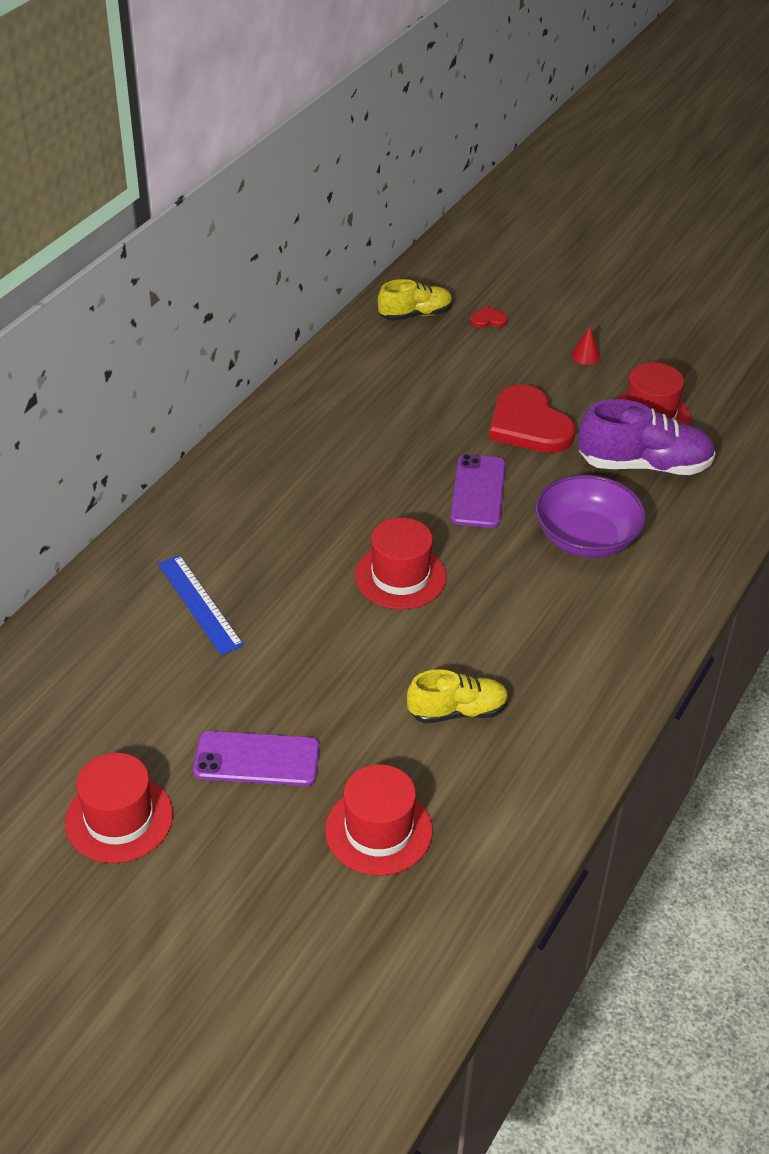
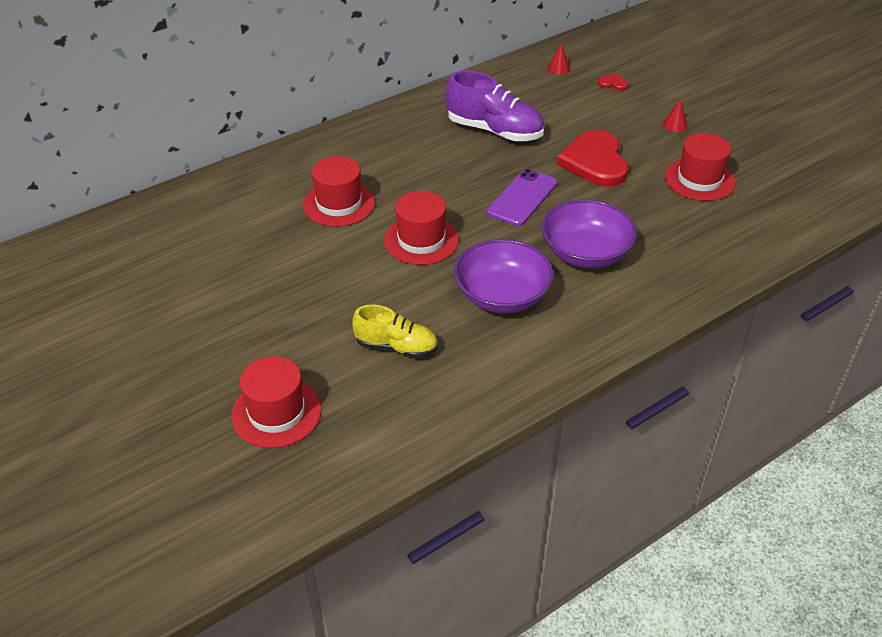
camera: 25 degrees right, 0 degrees up
red hat [65,753,173,863] -> red hat moved to [303,156,375,227]
blue ruler [158,555,244,655] -> none
purple phone [193,731,320,786] -> none
yellow shoe [378,279,452,321] -> red cone [548,44,570,75]
purple shoe [578,399,716,475] -> purple shoe moved to [445,71,544,141]
none -> purple bowl [454,239,554,313]

